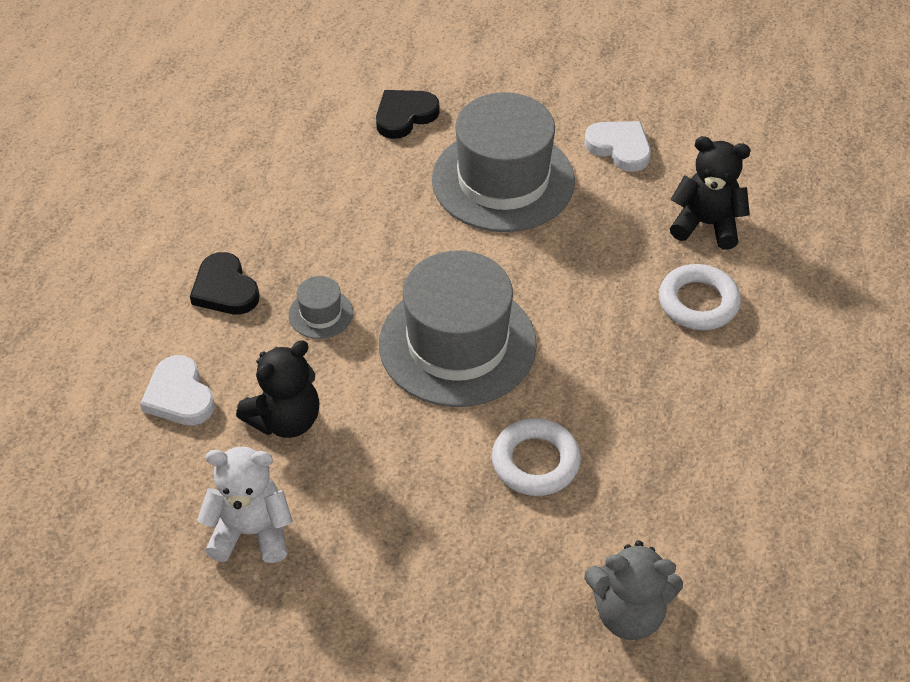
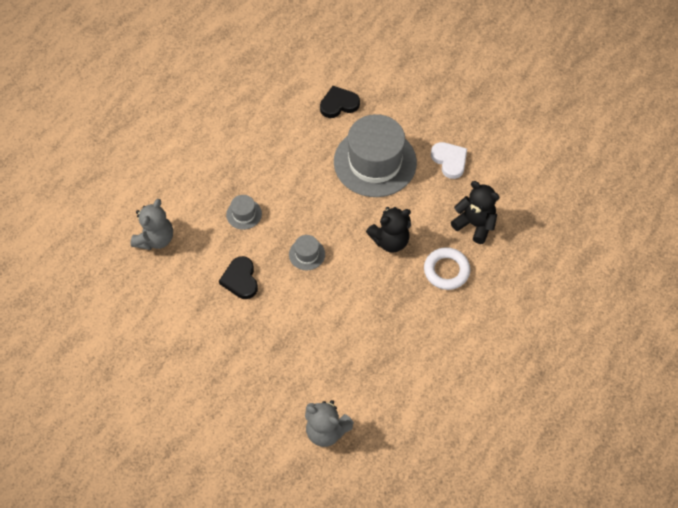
camera: 20 degrees right, 10 degrees up
white heart [140,355,215,425] -> grey teddy bear [131,199,173,250]
black heart [190,252,260,315] -> black heart moved to [219,256,258,299]
white teddy bear [197,446,293,563] -> none
black teddy bear [236,340,320,438] -> black teddy bear moved to [366,207,411,253]
grey hat [379,250,537,407] -> grey hat [289,235,325,270], size x0.42
white ring [492,418,581,496] -> none

